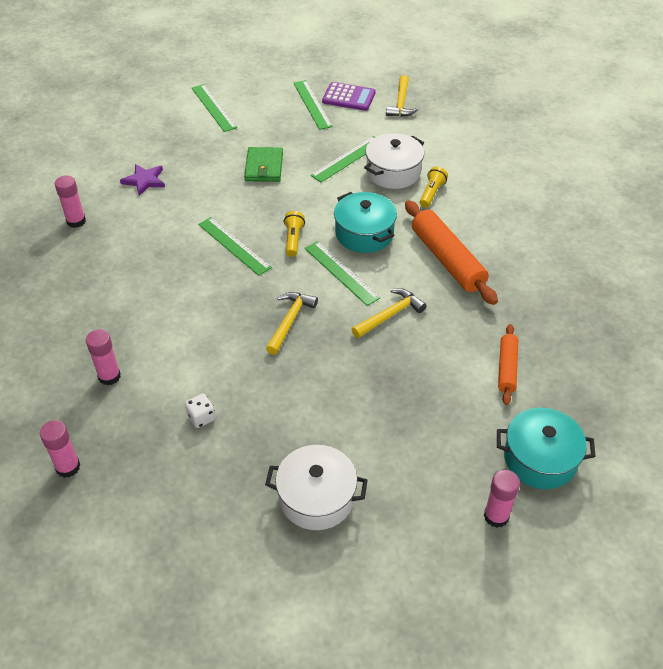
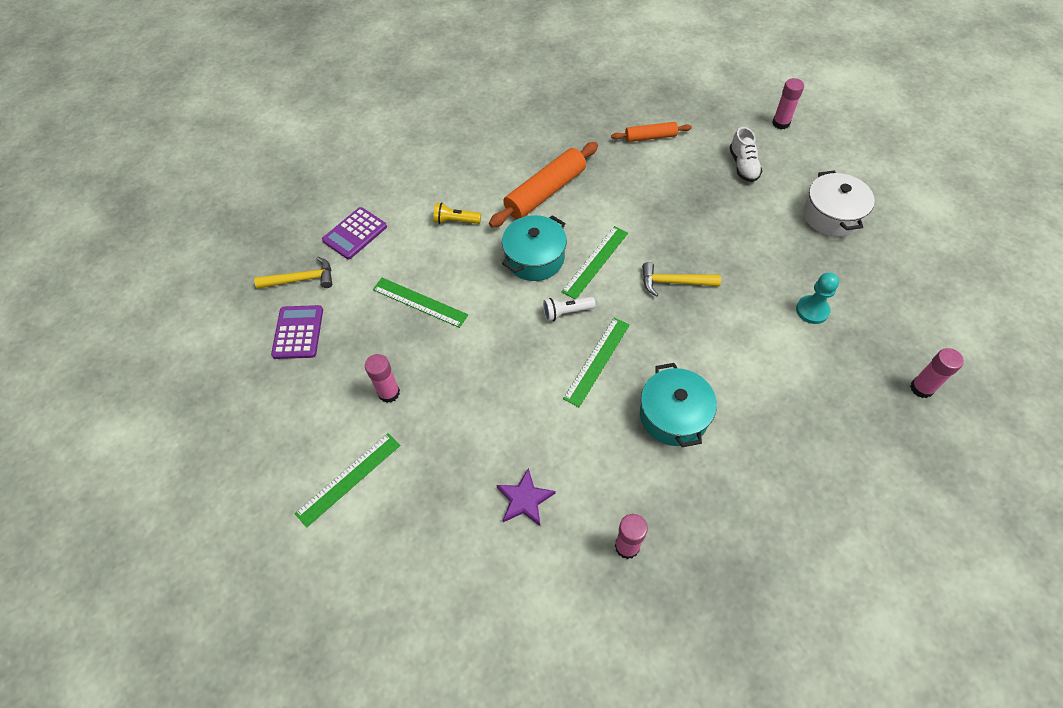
camera: 105 degrees left, 10 degrees up
pink glue stick [86,329,121,386] -> pink glue stick moved to [365,354,400,403]
white dice [185,394,215,428] -> turquoise pawn [796,273,839,324]
green wallet [244,147,283,182] -> none
yellow flashlight [284,211,305,257] -> white flashlight [543,297,596,321]
green ruler [293,80,333,130] -> none
yellow hammer [351,288,427,338] -> none
white pot [364,133,424,189] -> none
turquoise pot [497,408,596,489] -> turquoise pot moved to [640,363,717,447]
none -> purple calculator [322,207,387,259]
none -> white shoe [730,127,762,182]

